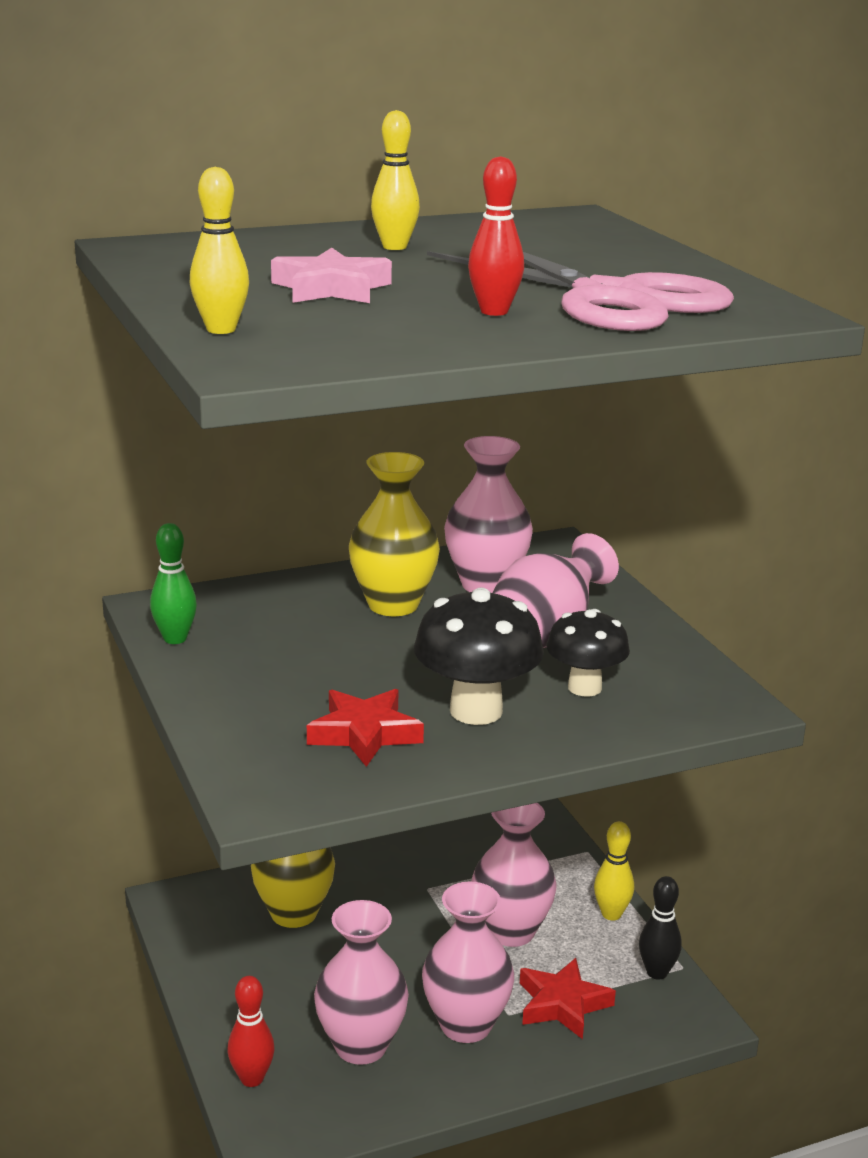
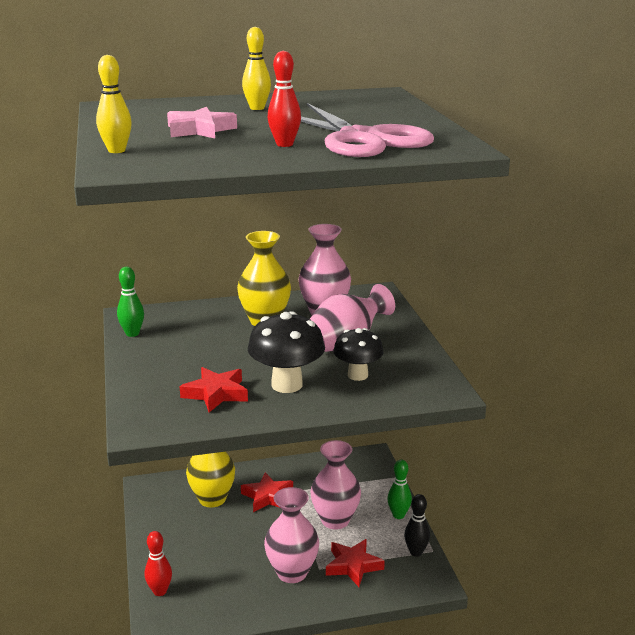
camera: 10 degrees right, 0 degrees up
pink vase [314,900,409,1065] -> none
yellow bowling pin [594,821,634,921] -> green bowling pin [387,459,412,519]
none -> red star [241,472,293,512]

